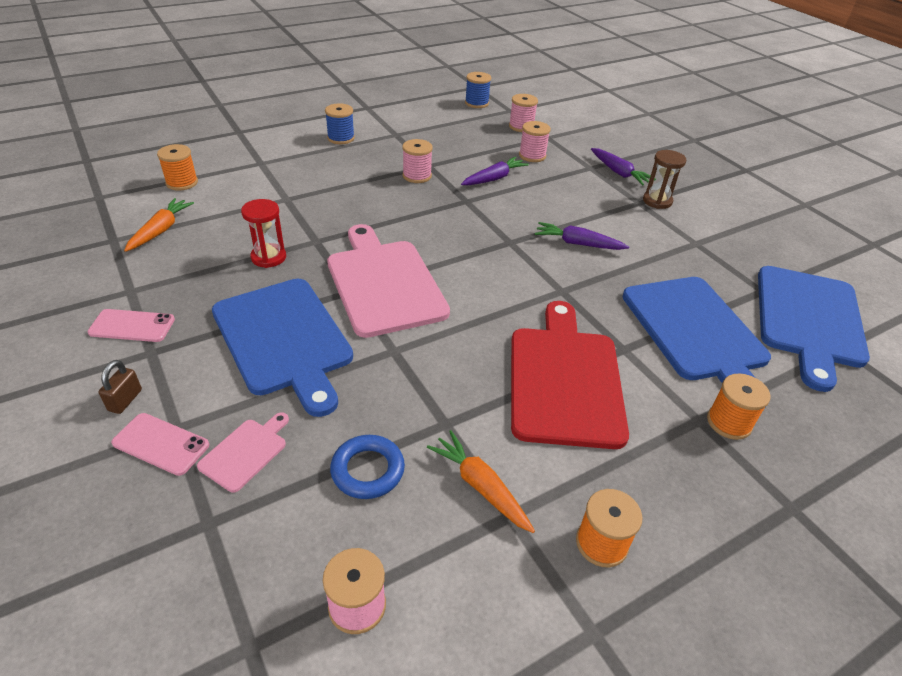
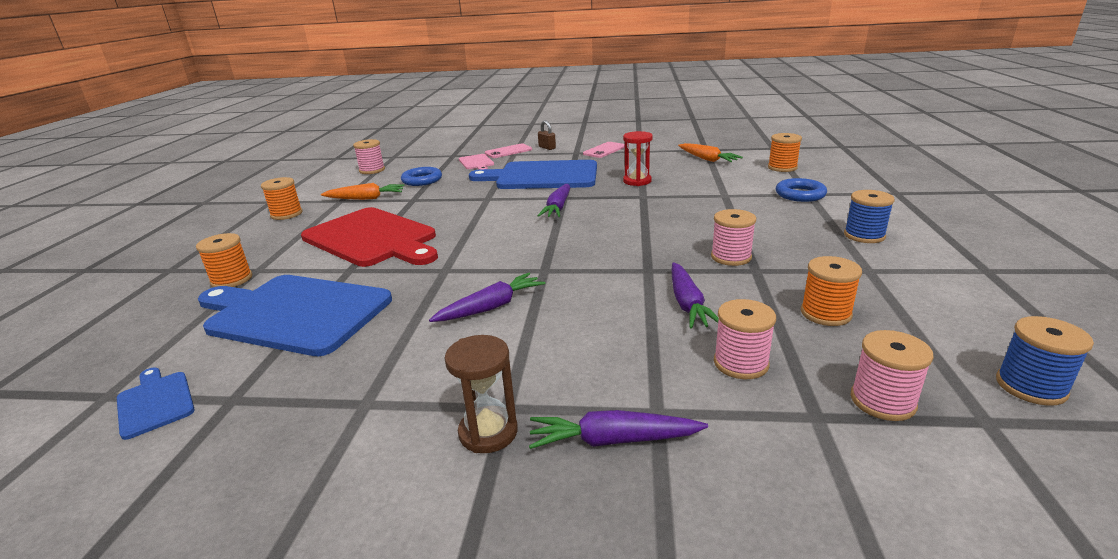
camera: 130 degrees right, 15 degrees down
pink cutting board [327,224,450,338] -> purple carrot [537,184,570,217]
blue cutting board [758,266,870,392] -> blue cutting board [117,368,195,440], size x0.44
none -> blue ring [776,178,827,202]
none -> orange spool [801,256,862,326]

